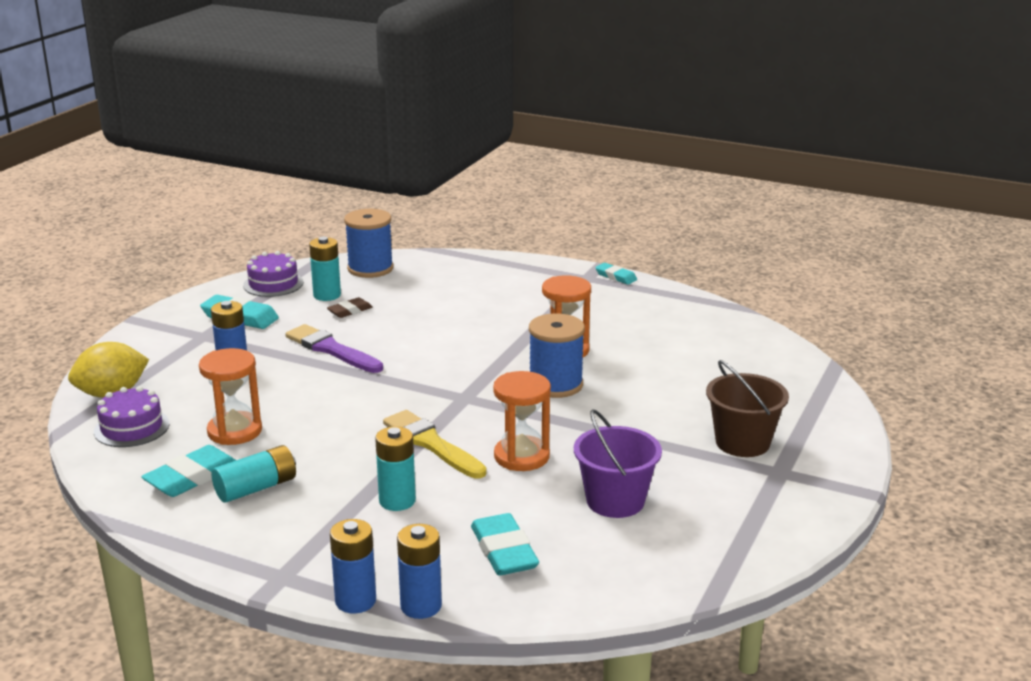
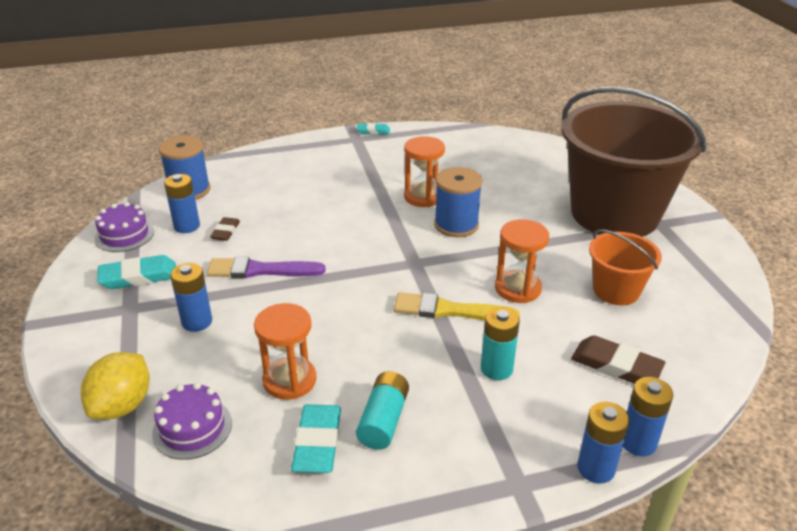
camera: 40 degrees left, 10 degrees up
turquoise battery [309,237,341,301] -> blue battery [164,174,200,233]
turquoise eraser [471,513,539,576] -> brown eraser [571,335,666,384]
purple bucket [574,409,662,518] -> orange bucket [589,230,662,305]
brown bucket [706,360,789,457] -> brown bucket [562,86,706,237], size x2.18

